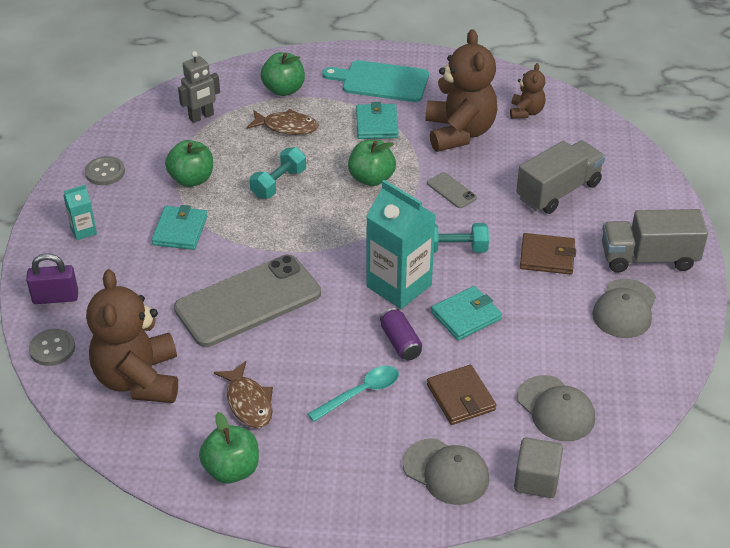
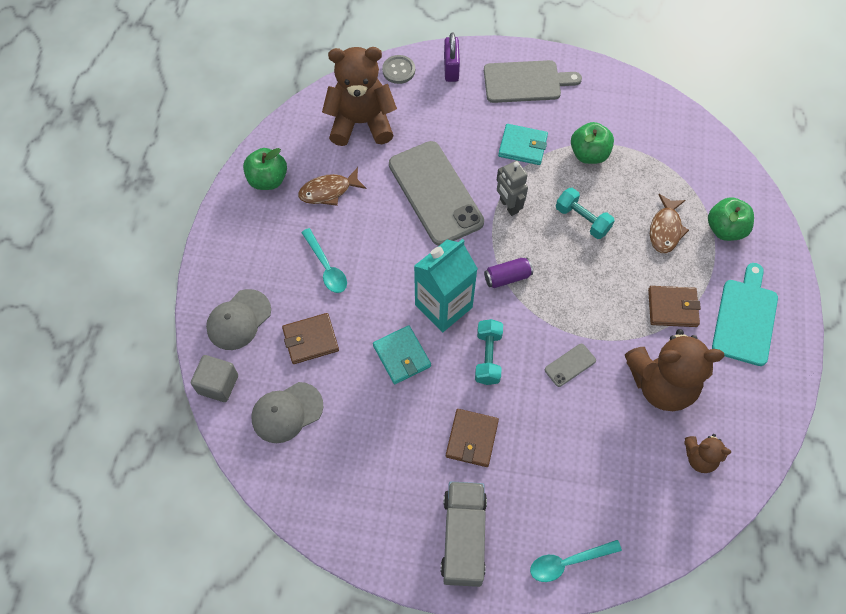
camera: 95 degrees right, 20 degrees up
turquoise carton [63,185,97,240] -> grey cutting board [484,60,582,103]
grey button [85,156,125,185] -> none
grey robot [178,51,220,123] -> grey robot moved to [497,161,528,216]
green apple [348,140,396,186] -> none
turquoise wallet [356,102,399,139] -> brown wallet [648,286,701,327]
purple can [380,308,422,360] -> purple can moved to [484,258,533,288]
grey truck [516,140,605,214] -> none
grey cap [592,279,656,338] -> none
none -> turquoise spoon [530,540,622,582]

